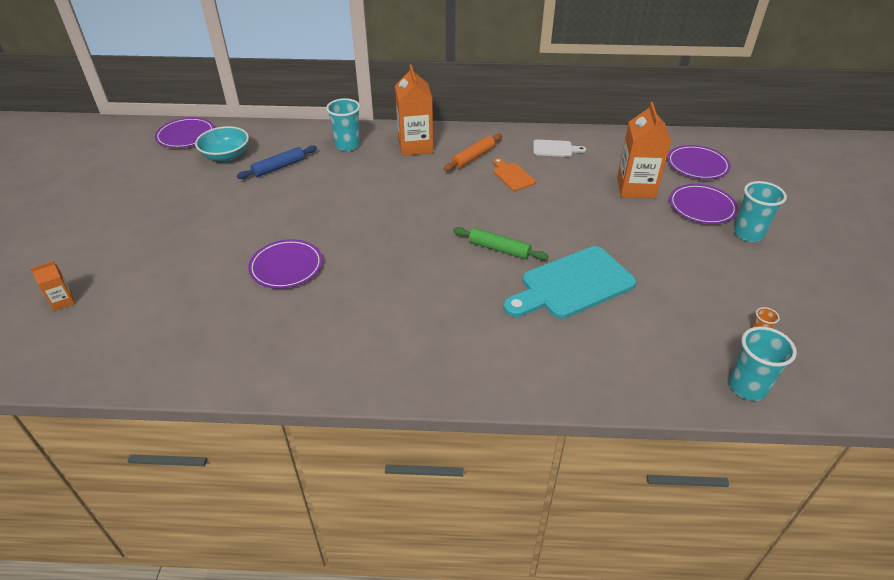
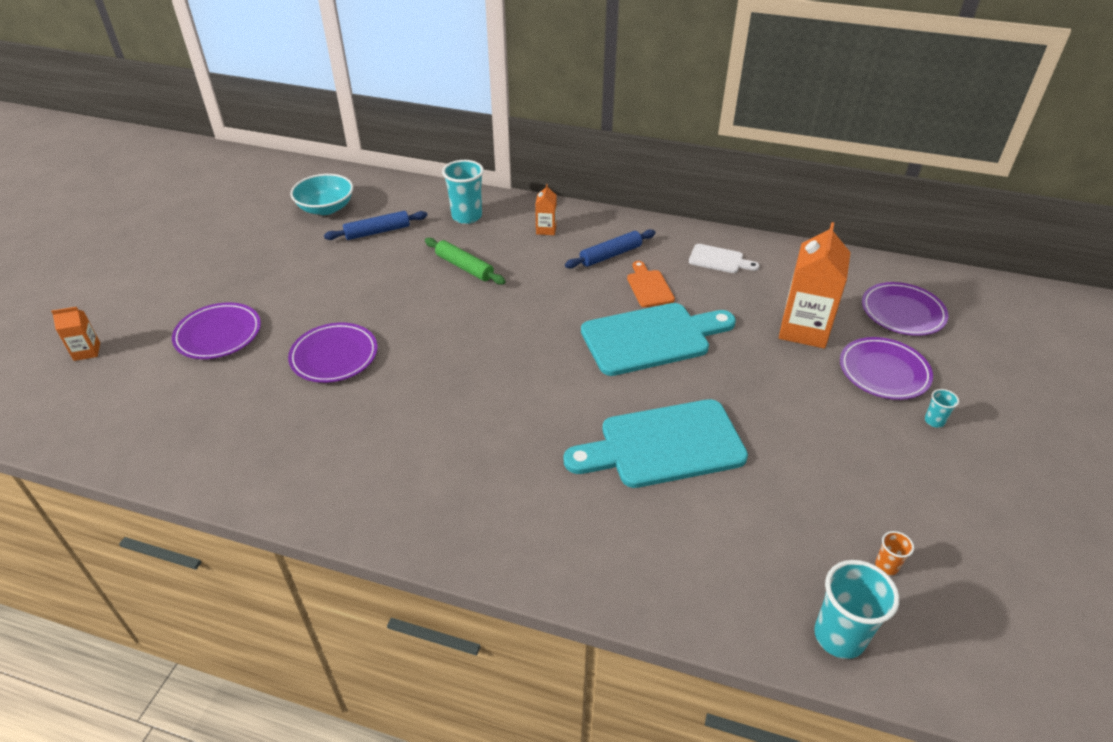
camera: 15 degrees right, 0 degrees up
purple plate [155,117,214,148] -> purple plate moved to [172,302,261,359]
orange carton [395,64,433,156] -> orange carton [535,184,557,235], size x0.48
orange rolling pin [444,134,502,171] -> blue rolling pin [565,229,656,268]
green rolling pin [453,227,548,260] -> green rolling pin moved to [425,238,506,285]
turquoise cup [734,181,787,242] -> turquoise cup [925,389,959,428], size x0.48
none -> turquoise cutting board [581,303,736,376]

